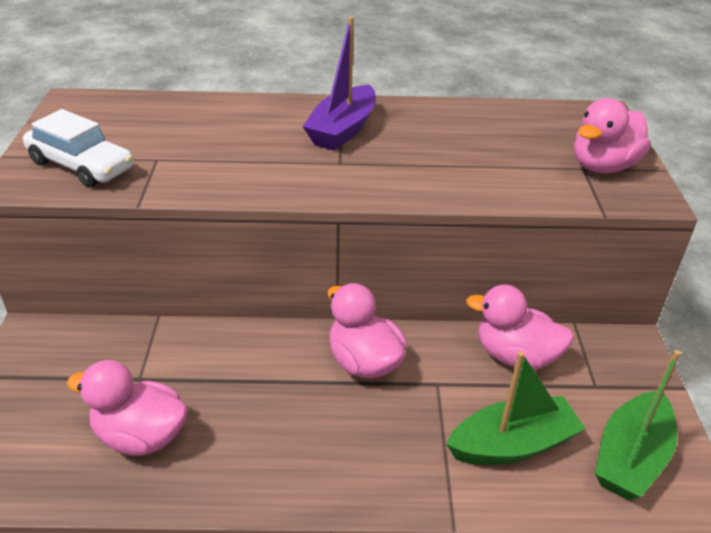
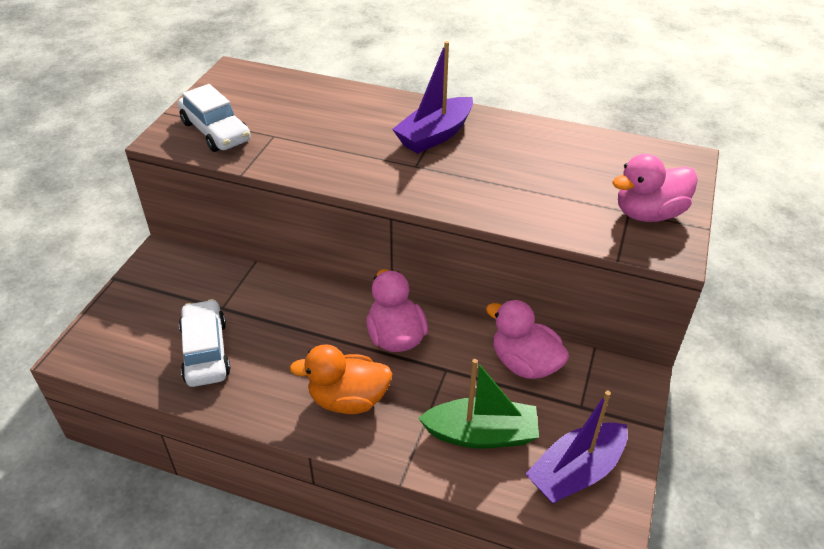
camera: 20 degrees right, 5 degrees up
pink duck [67,360,188,456] -> white car [179,299,231,387]
green boat [595,350,681,500] -> purple boat [525,391,628,504]
none -> orange duck [290,344,392,414]

